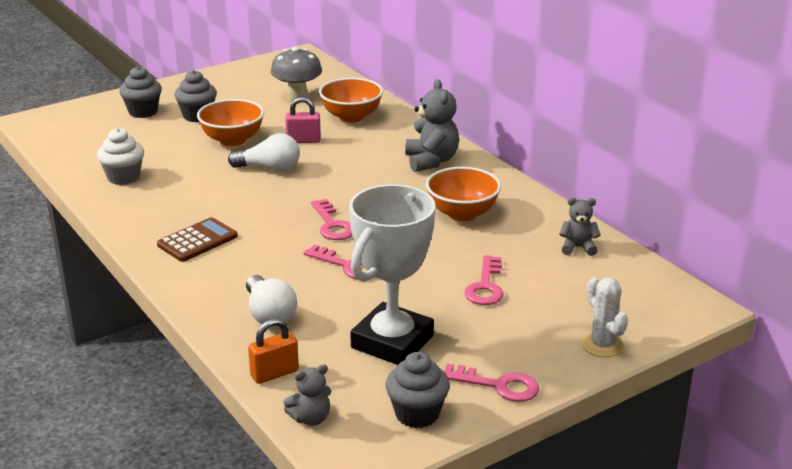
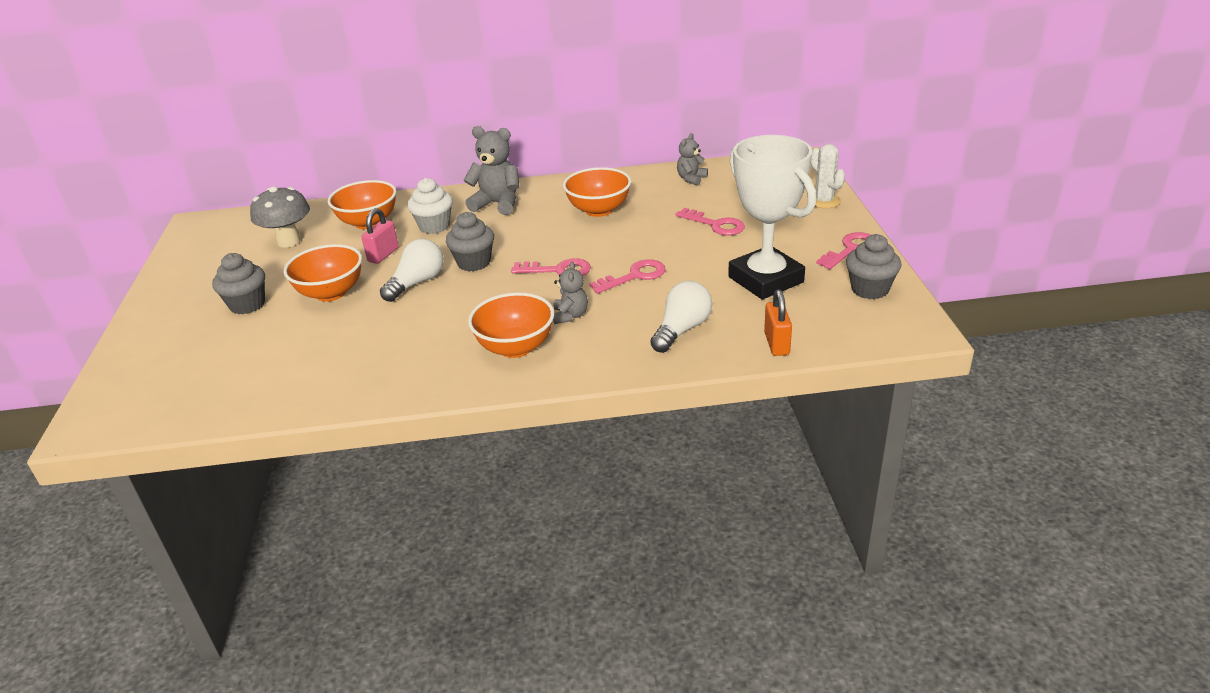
camera: 60 degrees left, 5 degrees up
white cupcake [97,128,144,185] -> white cupcake moved to [407,178,453,234]
grey cupcake [119,66,162,118] -> grey cupcake moved to [446,212,494,271]
brown calculator [157,217,238,262] -> orange bowl [468,292,554,358]
white light bulb [246,275,297,327] -> white light bulb turned 60 degrees counterclockwise [650,281,712,353]
grey teddy bear [284,364,331,426] -> grey teddy bear moved to [553,261,588,324]
white cactus [582,278,628,357] -> white cactus turned 60 degrees clockwise [811,144,845,209]

